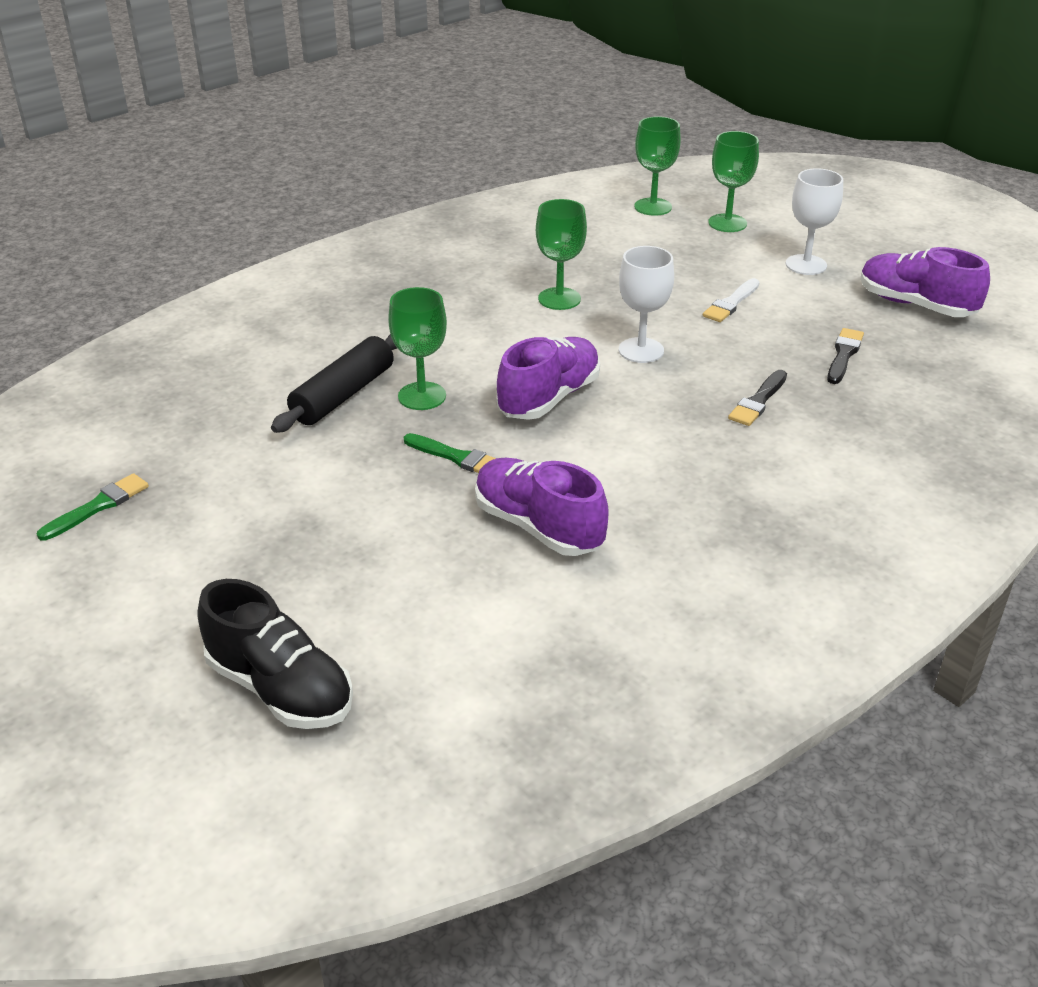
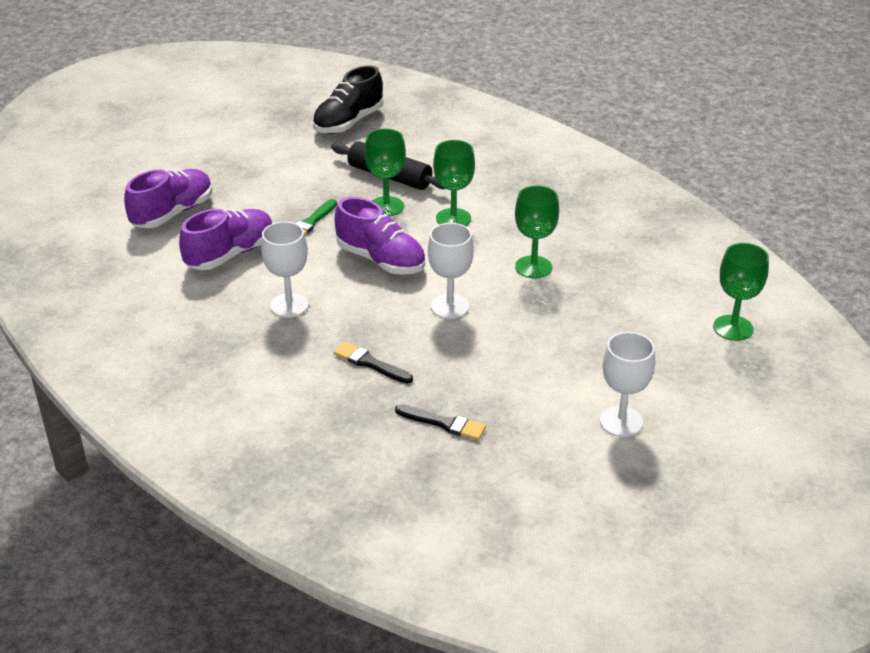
camera: 90 degrees right, 0 degrees up
green brush [37,473,149,541] -> none
black shoe [197,579,353,729] -> black shoe moved to [313,65,383,134]
white brush [703,278,760,322] -> none
green goblet [708,131,759,232] -> green goblet moved to [433,140,475,226]
purple shoe [860,247,990,317] -> purple shoe moved to [124,169,212,228]
none -> white goblet [261,222,309,318]

